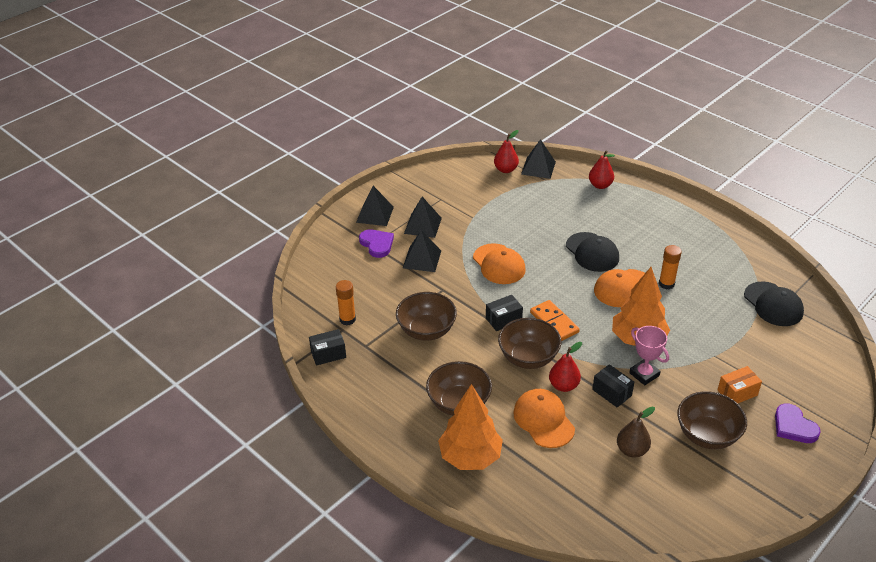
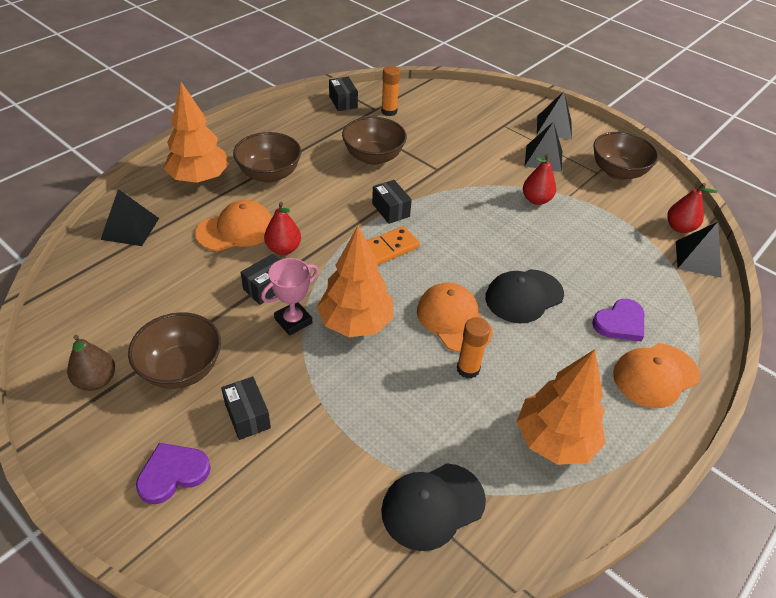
camera: 85 degrees right, 5 degrees up
purple heart [359,229,394,258] -> purple heart moved to [592,299,644,341]
black pyramid [403,230,441,272] -> black pyramid moved to [100,189,159,246]
orange cap [473,243,526,284] -> orange cap moved to [613,343,700,408]
brown bowl [498,318,561,369] -> brown bowl moved to [593,132,659,180]
red pear [589,150,615,189] -> red pear moved to [523,154,556,205]
brown pear [617,407,655,458] -> brown pear moved to [67,335,115,391]
orange box [717,366,762,403] -> black box [221,376,271,440]
none -> orange tree [517,349,605,465]

